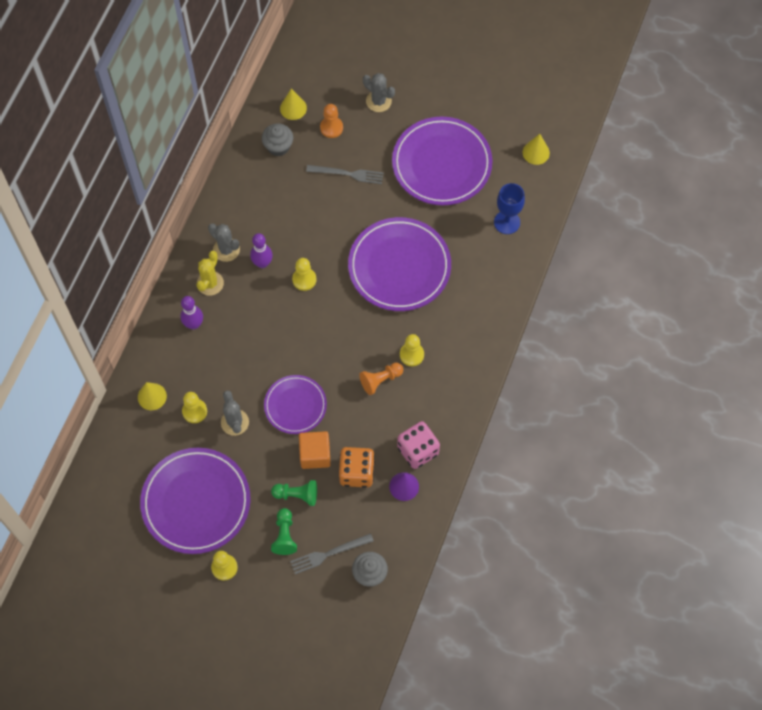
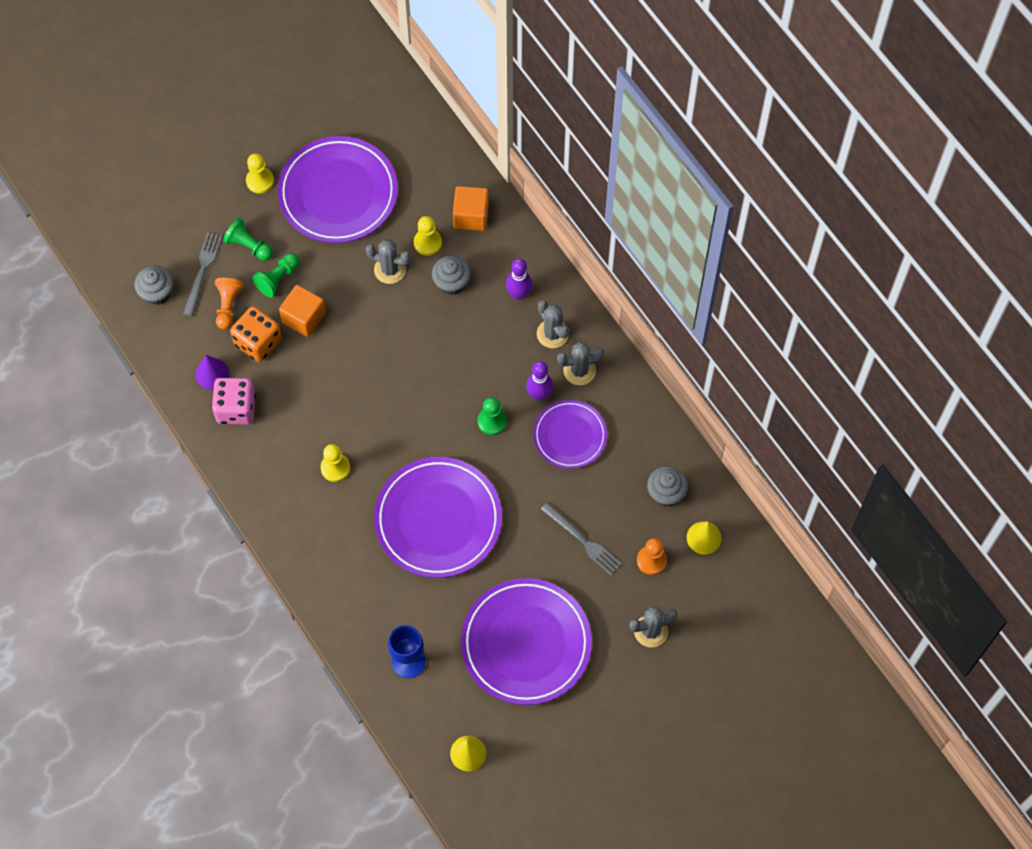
camera: 125 degrees right, 0 degrees up
yellow cone [138,382,167,410] -> orange cube [453,186,489,231]
yellow cactus [196,250,224,296] -> grey cactus [537,300,569,348]
purple plate [264,375,327,434] -> purple plate moved to [533,400,607,469]
yellow pawn [292,258,317,291] -> green pawn [478,397,507,435]
grey fork [306,165,384,184] -> grey fork turned 90 degrees counterclockwise [541,502,621,576]
orange pawn [359,363,403,395] -> orange pawn moved to [215,278,244,330]
none -> grey cupcake [432,256,471,295]

